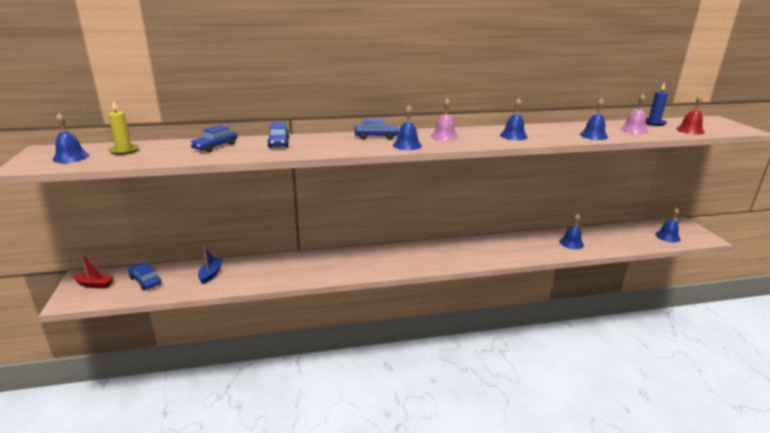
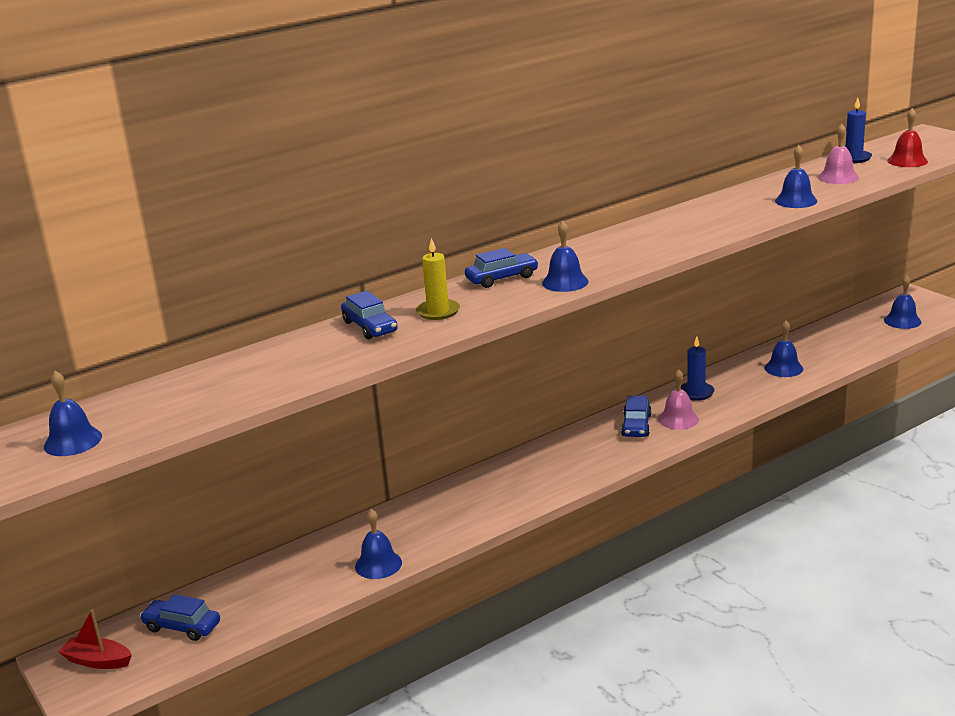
camera: 20 degrees left, 0 degrees up
red boat [72,254,114,289] -> red boat turned 150 degrees counterclockwise [58,609,132,669]
yellow candle [108,101,139,155] -> yellow candle moved to [416,238,460,320]
blue car [190,125,237,152] -> blue car moved to [621,396,652,437]
blue boat [198,247,223,284] -> none
pink bell [431,98,458,141] -> pink bell moved to [658,369,699,430]
blue bell [500,98,528,140] -> blue bell moved to [355,509,402,579]
none -> blue candle [681,337,714,401]

